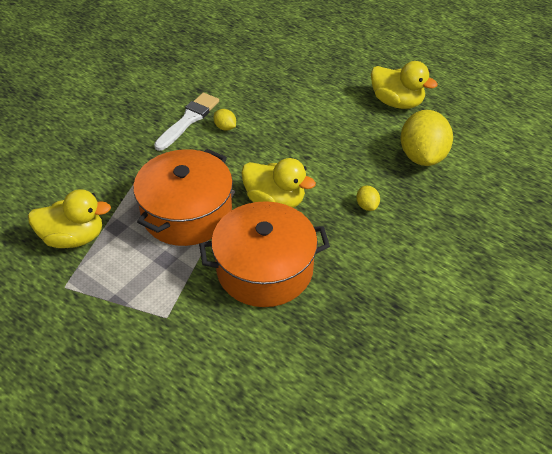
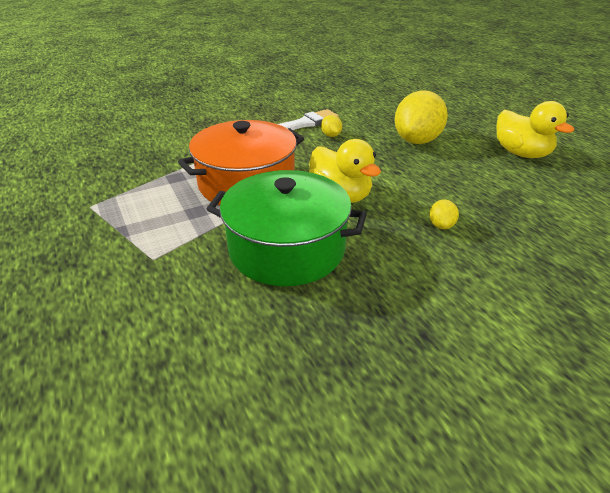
camera: 25 degrees right, 10 degrees down
yellow duck [28,189,111,248] -> none
orange pot [199,201,330,307] -> green pot [207,170,367,286]
yellow lemon [400,110,453,166] -> yellow lemon moved to [395,91,448,144]

